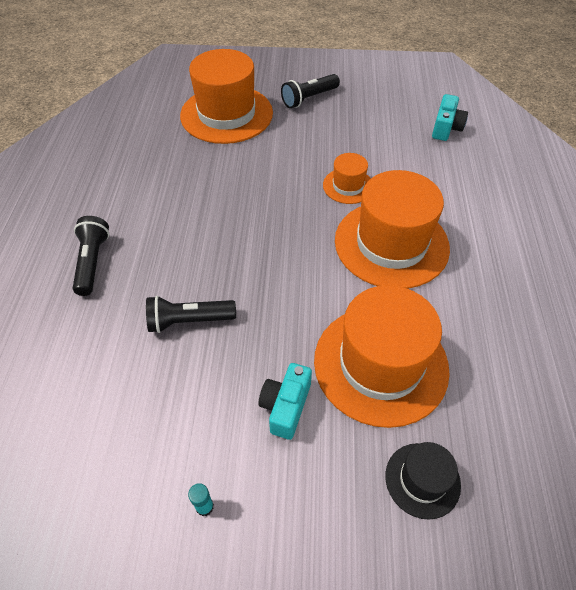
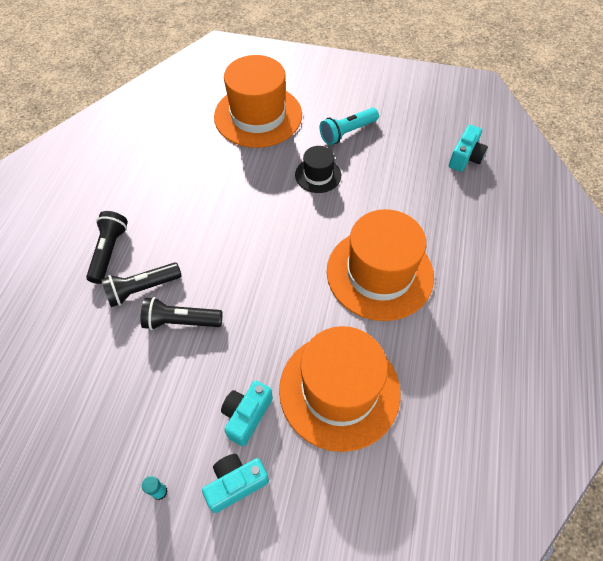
camera: 10 degrees right, 5 degrees up
black flashlight [281,74,340,108] -> black flashlight moved to [101,262,182,307]
orange hat [323,153,371,204] -> none
black hat [385,442,461,520] -> black hat moved to [295,146,341,193]
none -> turquoise camera [202,454,269,513]
none -> turquoise flashlight [320,108,379,145]

